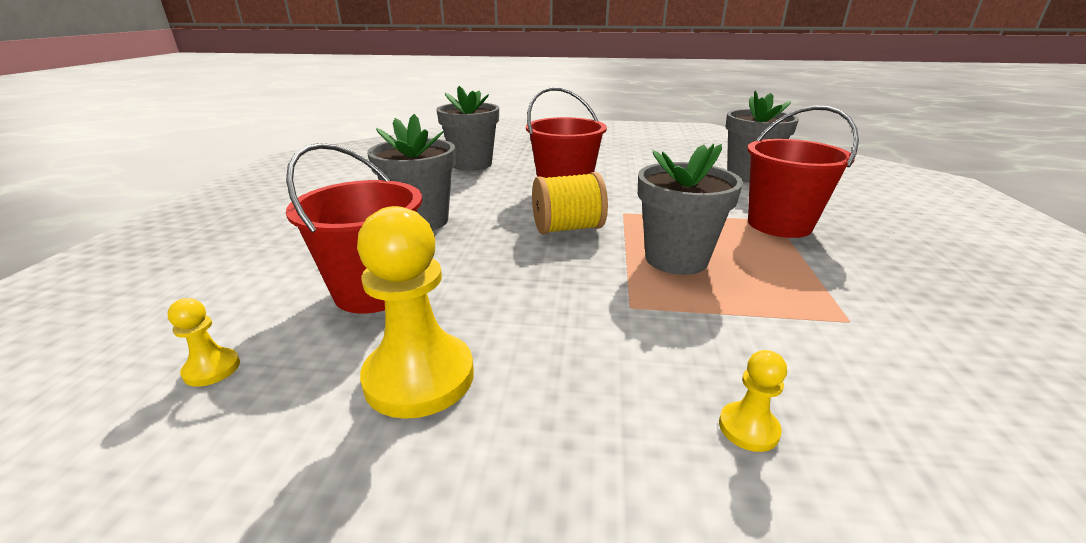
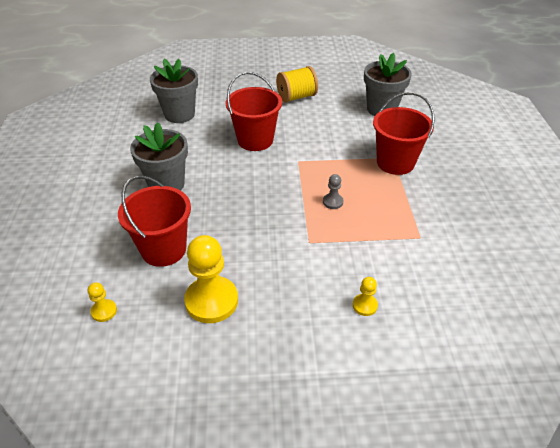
camera: 10 degrees left, 15 degrees up
yellow spool [532,172,608,234] -> yellow spool moved to [276,66,318,103]
grey flower pot [638,144,743,275] -> grey pawn [323,174,343,209]

